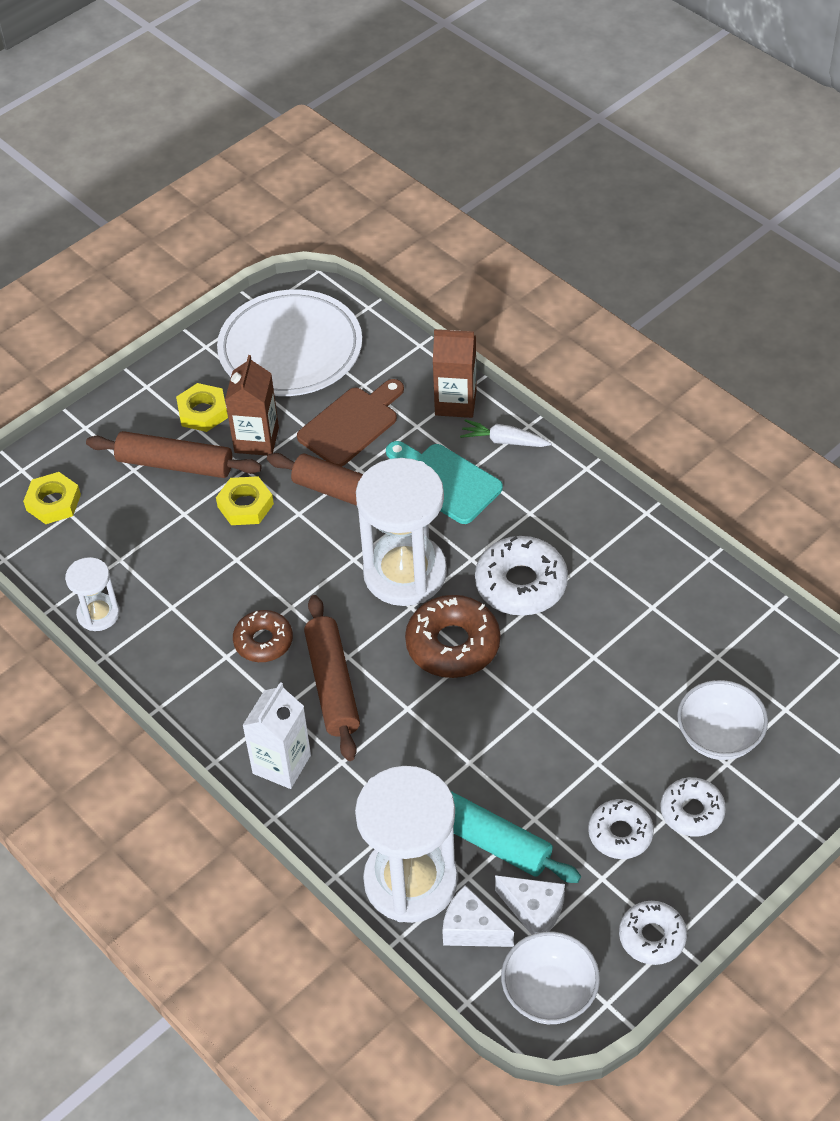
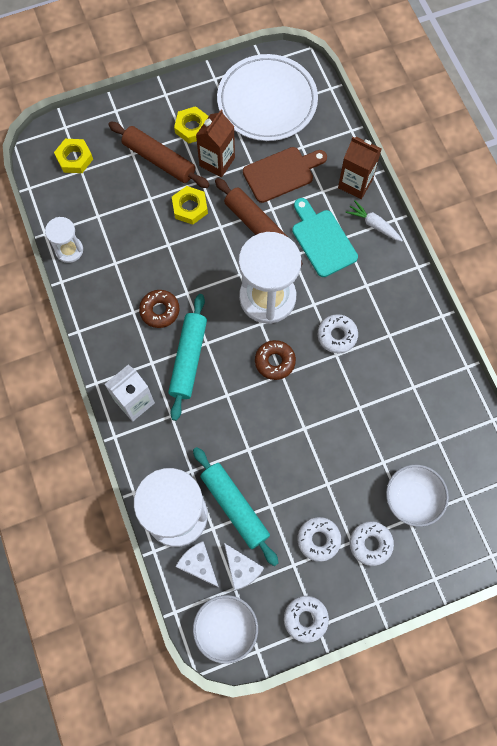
camera: 20 degrees right, 20 degrees up
brown rolling pin [304,595,360,761] -> turquoise rolling pin [168,294,207,421]
brown donut [405,595,500,678] -> brown donut [255,340,296,380], size x0.64
white donut [475,536,568,616] -> white donut [318,314,358,353], size x0.64

